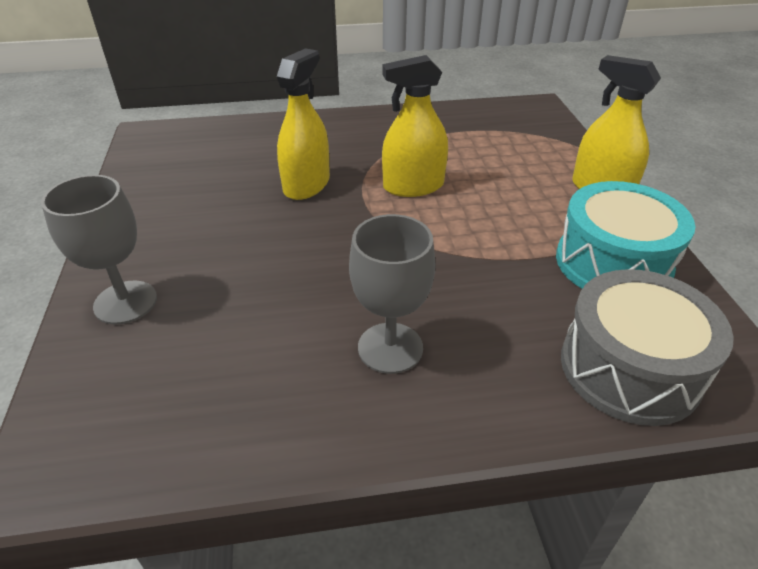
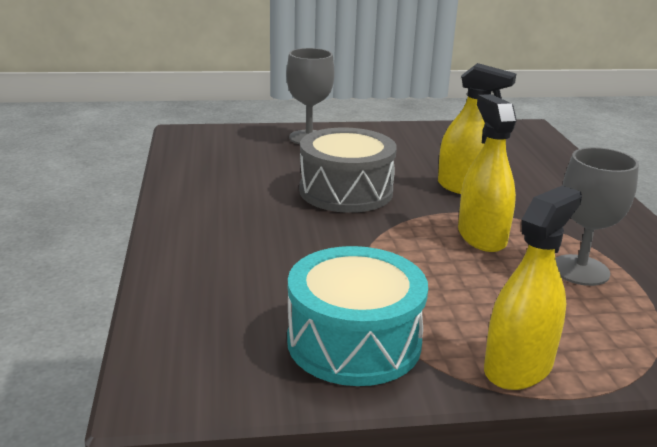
camera: 90 degrees right, 15 degrees down
grey goblet [349,214,436,374] -> grey goblet moved to [555,147,639,286]
grey drum [561,269,734,426] -> grey drum moved to [299,128,397,213]

